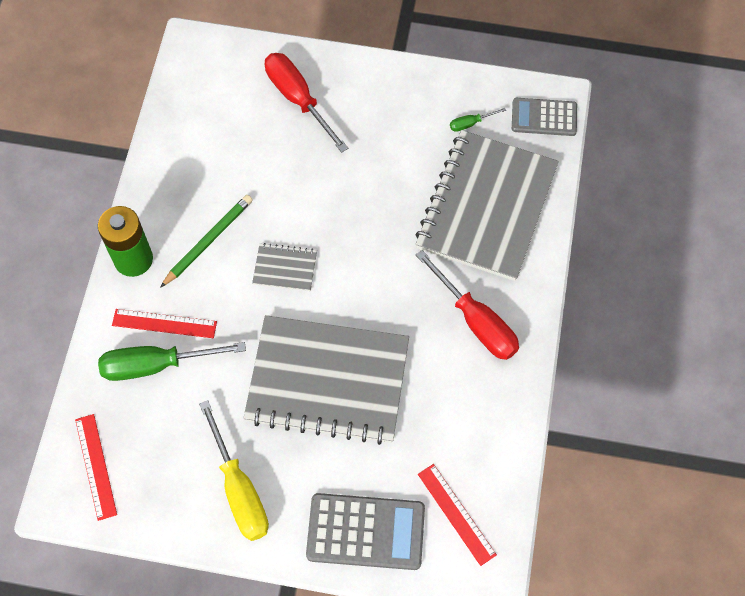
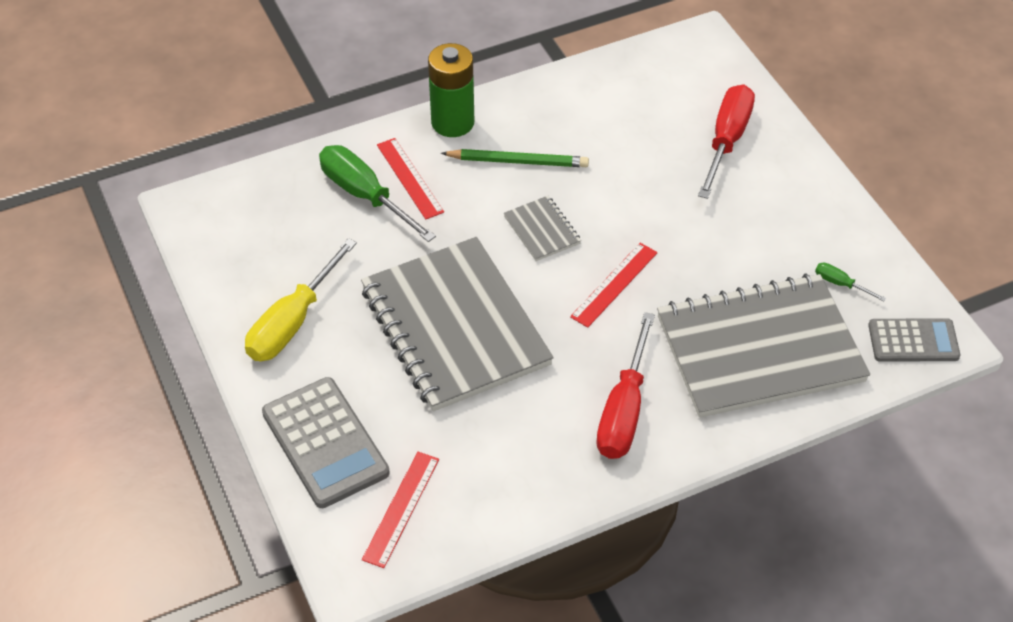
camera: 55 degrees right, 15 degrees down
red ruler [75,414,117,521] -> red ruler moved to [570,243,658,328]
grey calculator [512,98,577,136] -> grey calculator turned 120 degrees clockwise [868,318,960,362]

